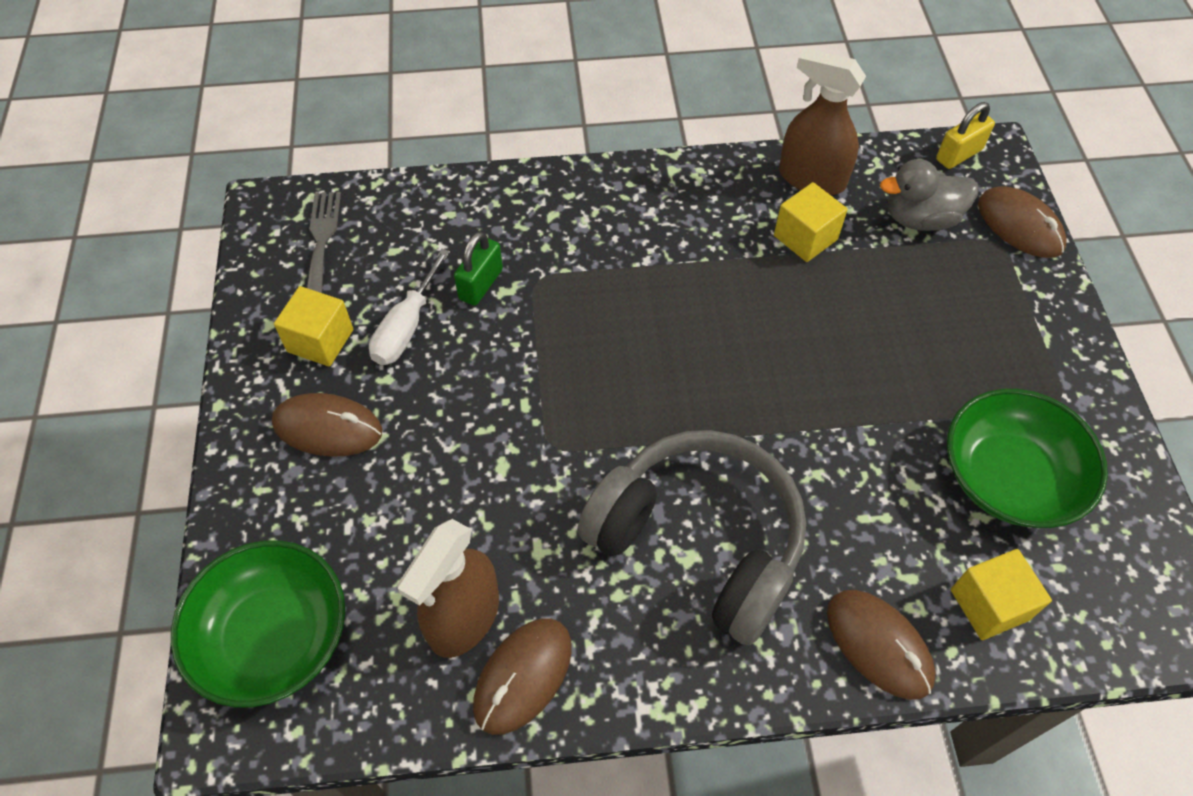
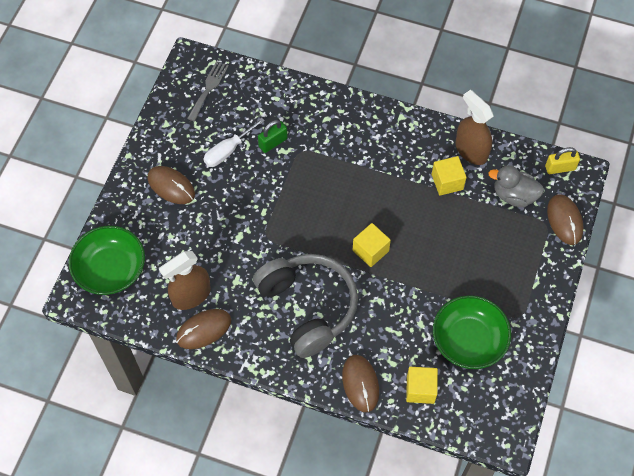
camera: 25 degrees right, 5 degrees up
yellow cube [274,286,353,367] -> yellow cube moved to [353,223,391,267]

